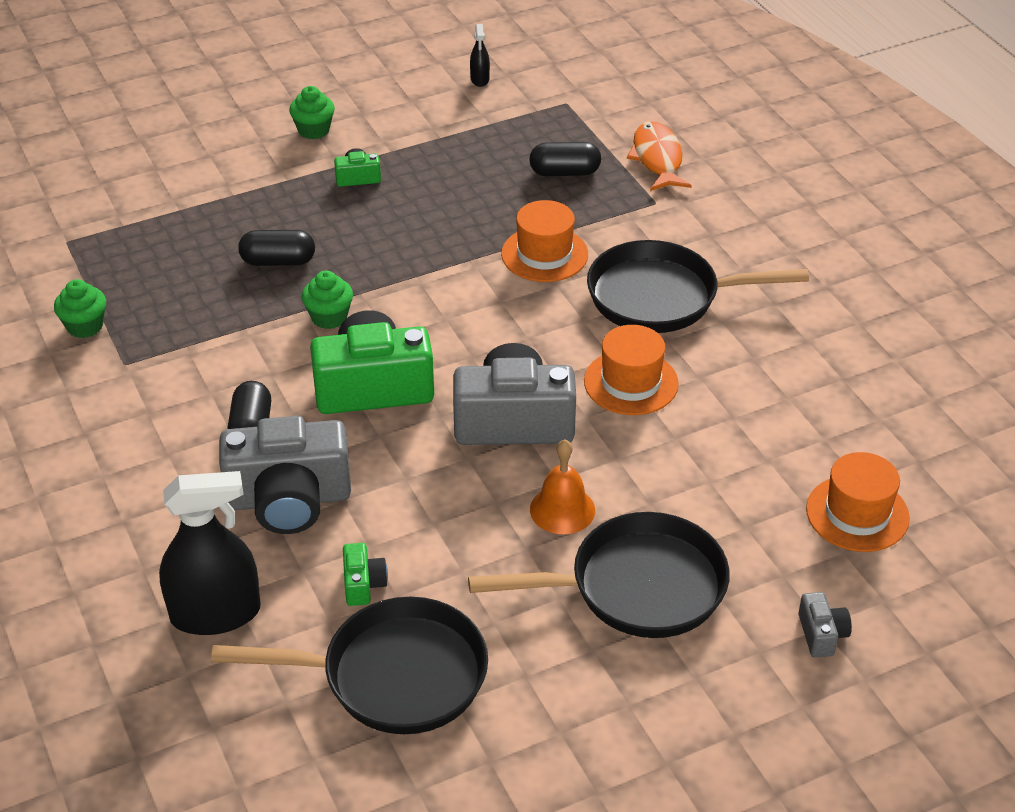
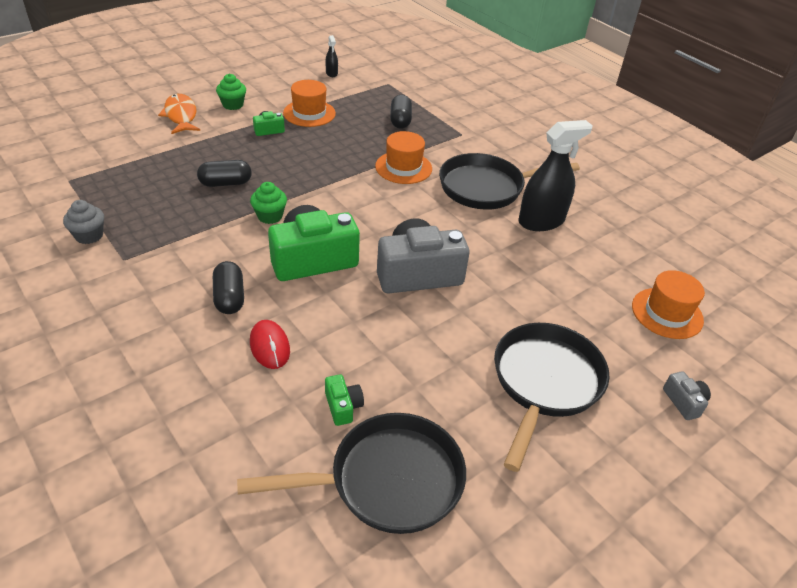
camera: 15 degrees left, 0 degrees up
green cupcake [54,279,106,338] -> grey cupcake [63,200,104,244]
black spray bottle [159,471,261,635] -> black spray bottle moved to [518,120,593,231]
grey camera [219,416,351,534] -> red mouse [250,320,290,369]
black pan [468,512,730,638] -> black pan turned 45 degrees counterclockwise [494,323,609,472]
black capsule [529,142,601,176] -> black capsule turned 75 degrees counterclockwise [390,95,412,129]
orange bell [530,439,595,534] -> none
orange hat [584,325,679,415] -> orange hat moved to [283,80,336,127]
orange fish [627,121,692,191] -> orange fish moved to [158,94,200,134]

